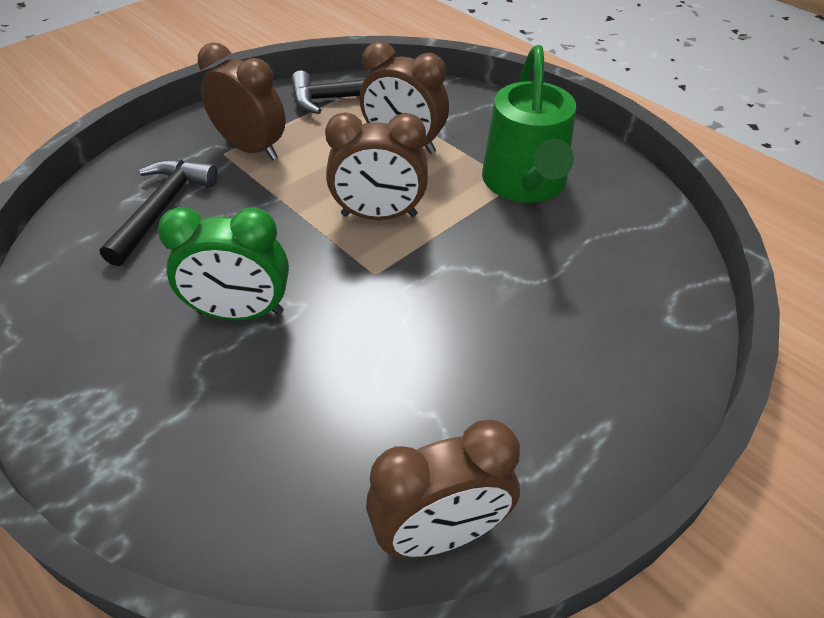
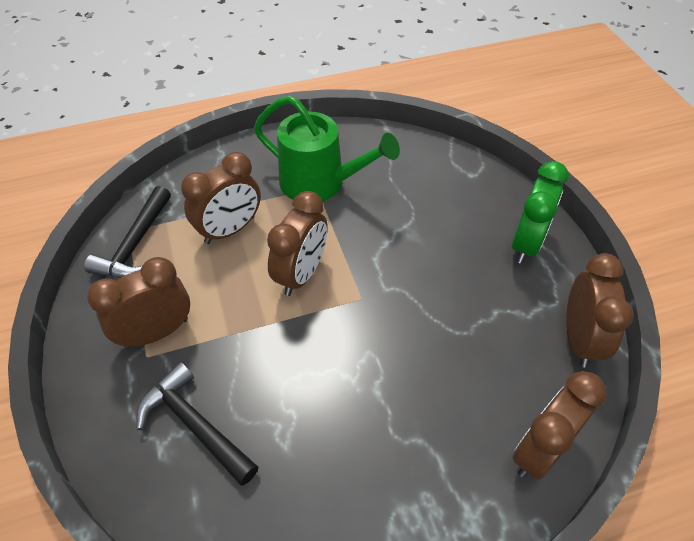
camera: 65 degrees left, 5 degrees up
green clock [158,207,289,321] -> green clock moved to [512,161,569,264]
none -> brown clock [513,371,606,480]

